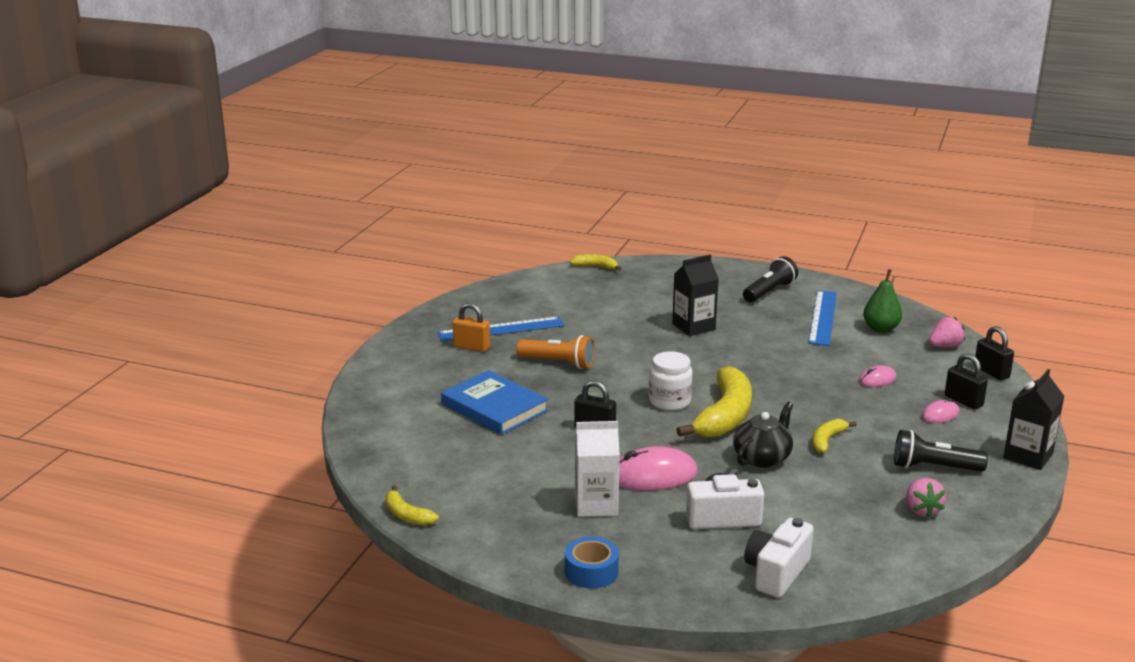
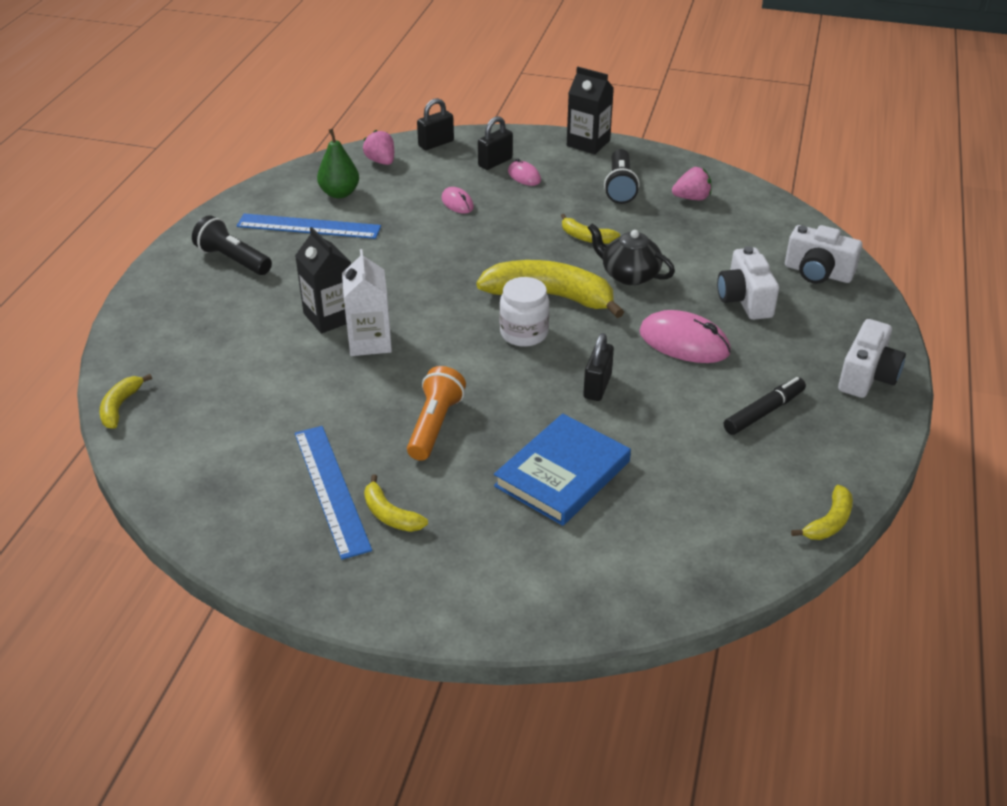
camera: 95 degrees left, 15 degrees up
orange padlock [453,303,490,352] -> yellow banana [364,474,428,532]
blue tape [565,537,619,589] -> white camera [838,319,906,398]
white carton [575,421,620,517] -> white carton moved to [342,249,392,356]
pink mouse [619,446,698,490] -> pink mouse turned 45 degrees counterclockwise [639,310,731,363]
none -> black marker [724,377,806,435]

